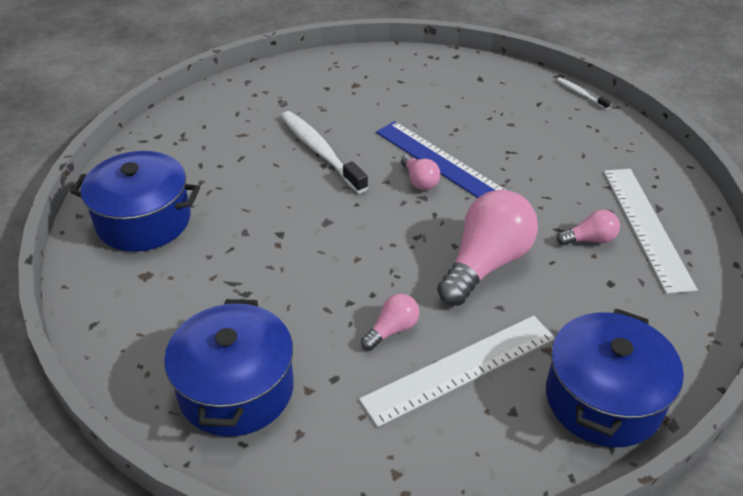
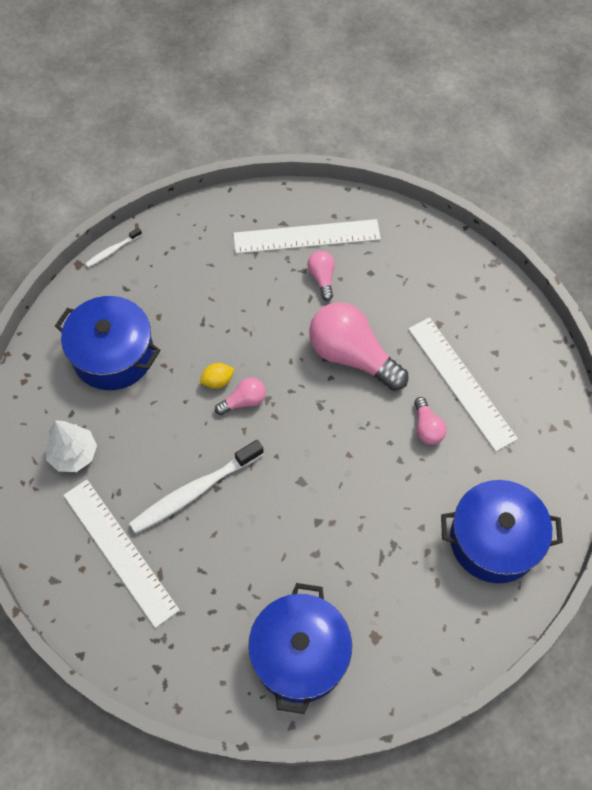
camera: 90 degrees left, 20 degrees up
pink light bulb [361,294,419,350] -> pink light bulb turned 150 degrees counterclockwise [414,397,446,445]
blue ruler [376,121,506,198] -> yellow lemon [200,363,234,389]
blue pot [546,309,684,448] -> blue pot moved to [55,296,161,390]
none -> white tree [46,420,97,472]
none -> white ruler [63,479,180,628]

